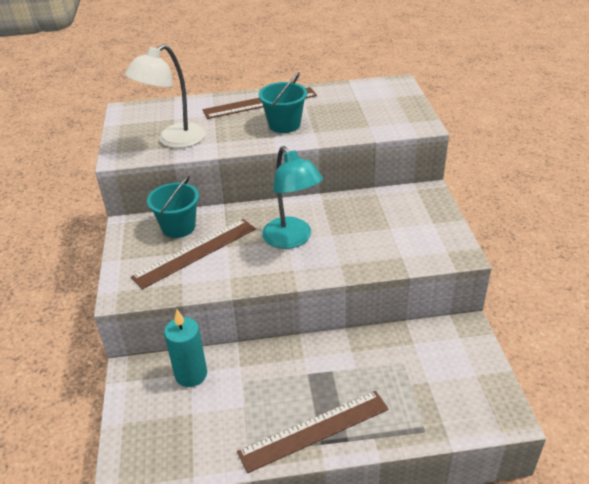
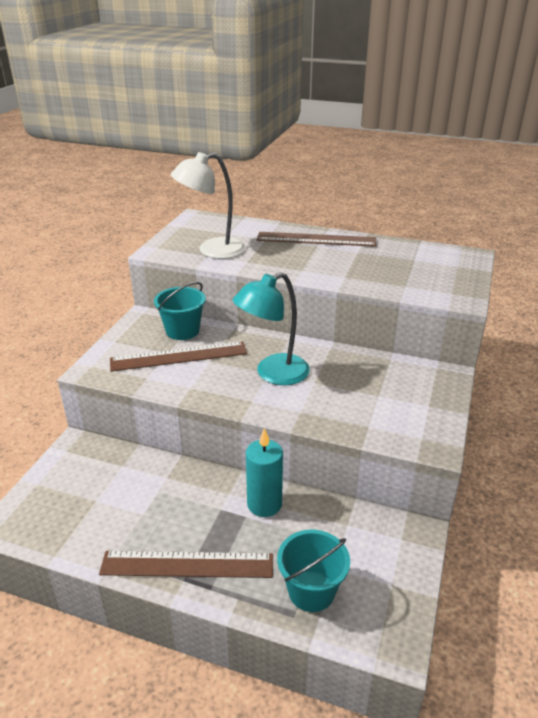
camera: 25 degrees right, 5 degrees down
turquoise candle [164,310,207,387] -> turquoise candle moved to [246,428,283,517]
turquoise bucket [259,72,307,133] -> turquoise bucket moved to [277,530,350,612]
turquoise lamp [262,146,323,249] -> turquoise lamp turned 60 degrees clockwise [233,272,310,385]

